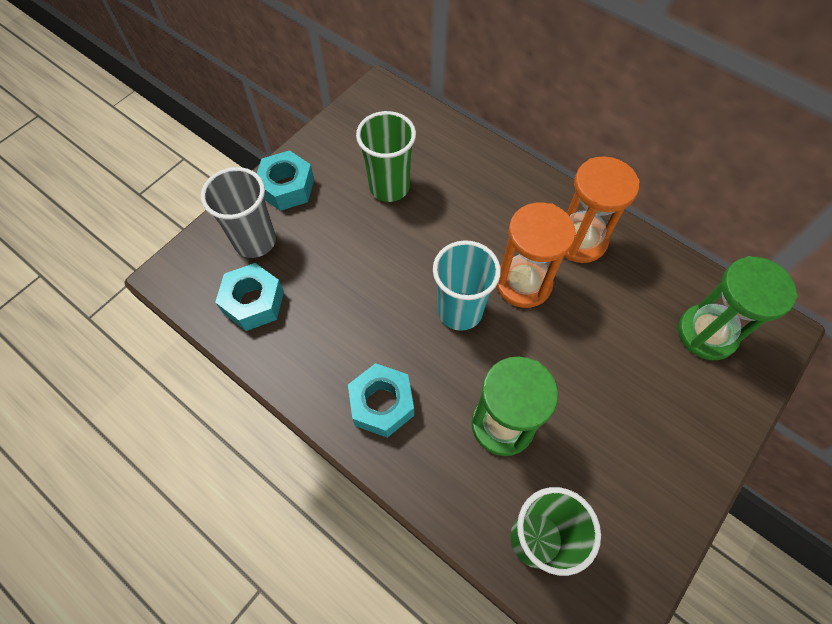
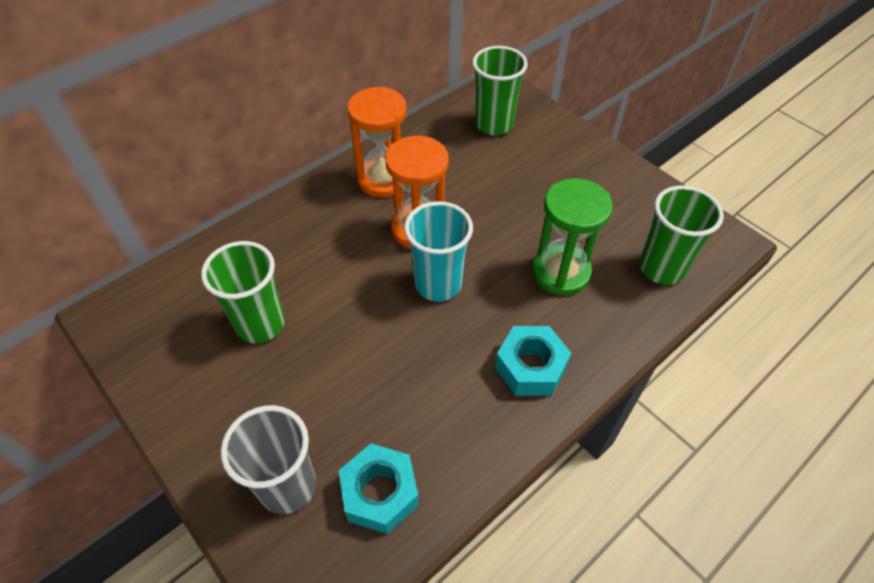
camera: 80 degrees left, 10 degrees down
turquoise nut [257,150,314,211] -> none
green hourglass [678,256,798,360] -> green cup [472,46,528,135]

